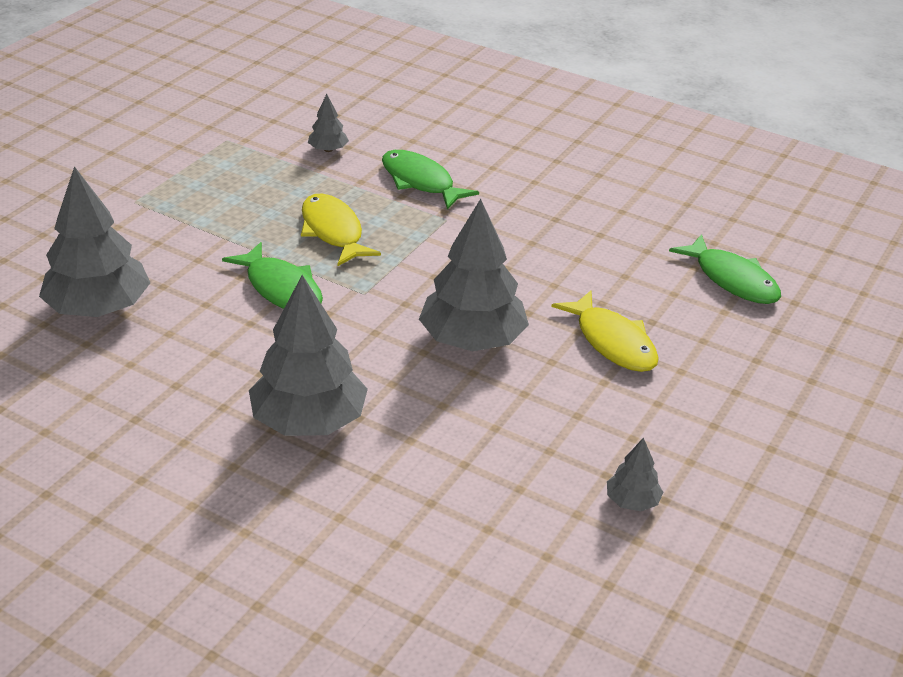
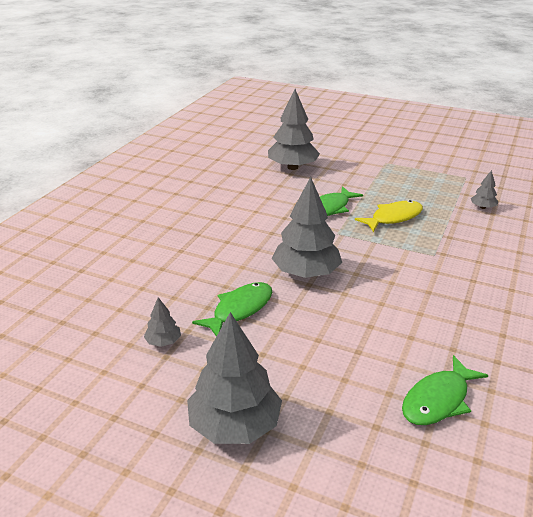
camera: 85 degrees right, 5 degrees down
grey tree [249,275,368,436] -> grey tree moved to [187,312,282,444]
green fish [382,150,479,210] -> green fish moved to [192,282,272,337]
yellow fish [552,290,659,372] -> none

